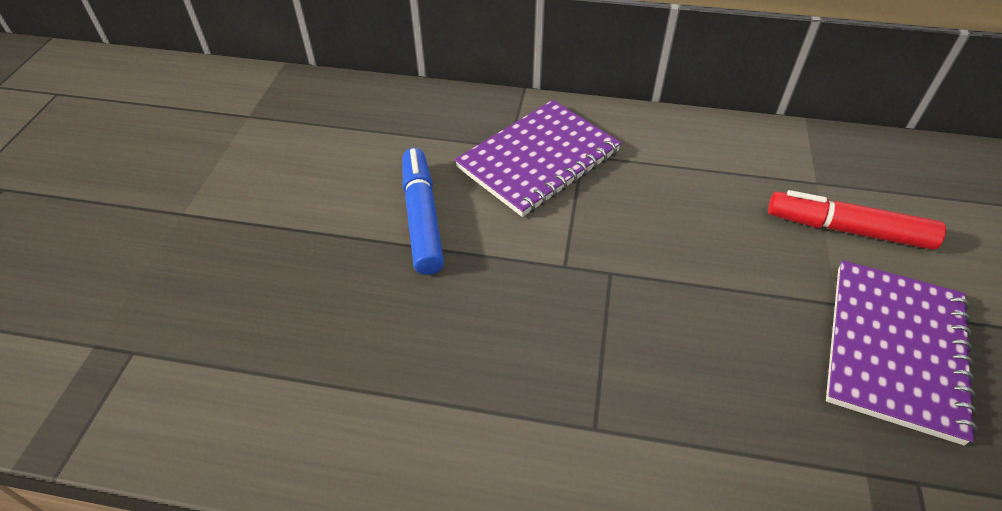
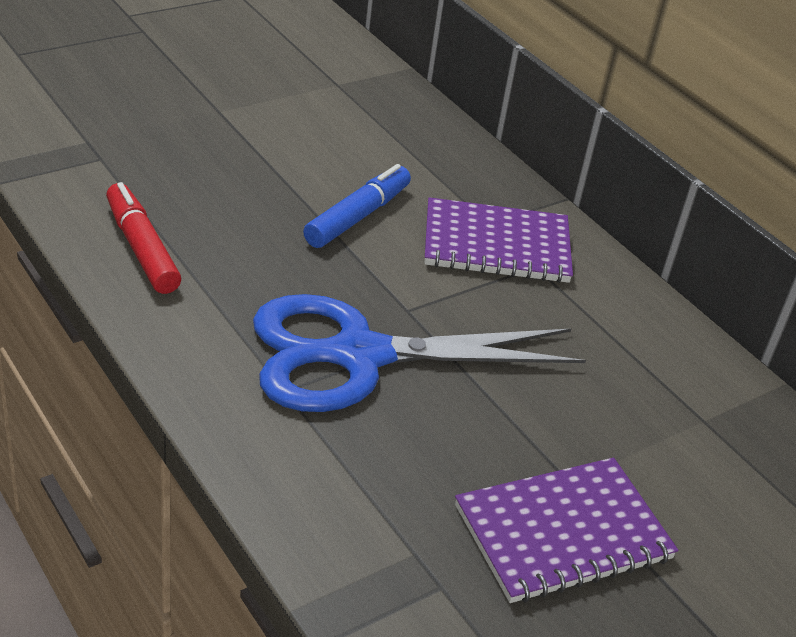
camera: 40 degrees right, 10 degrees down
red marker [768,190,946,250] -> red marker moved to [106,182,181,294]
none -> blue scissors [253,294,586,412]

